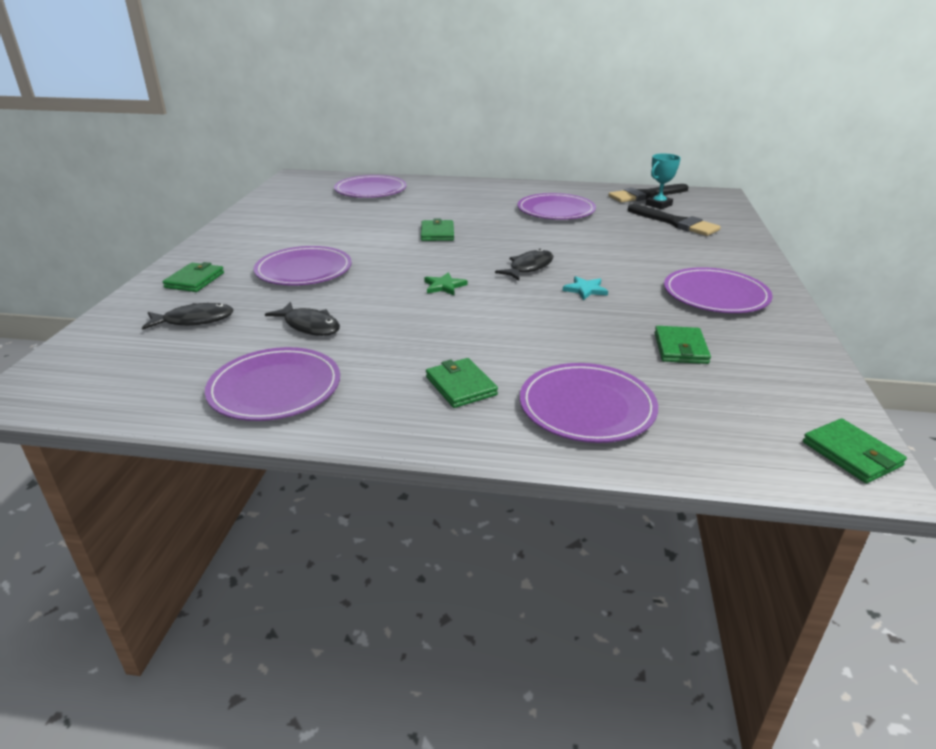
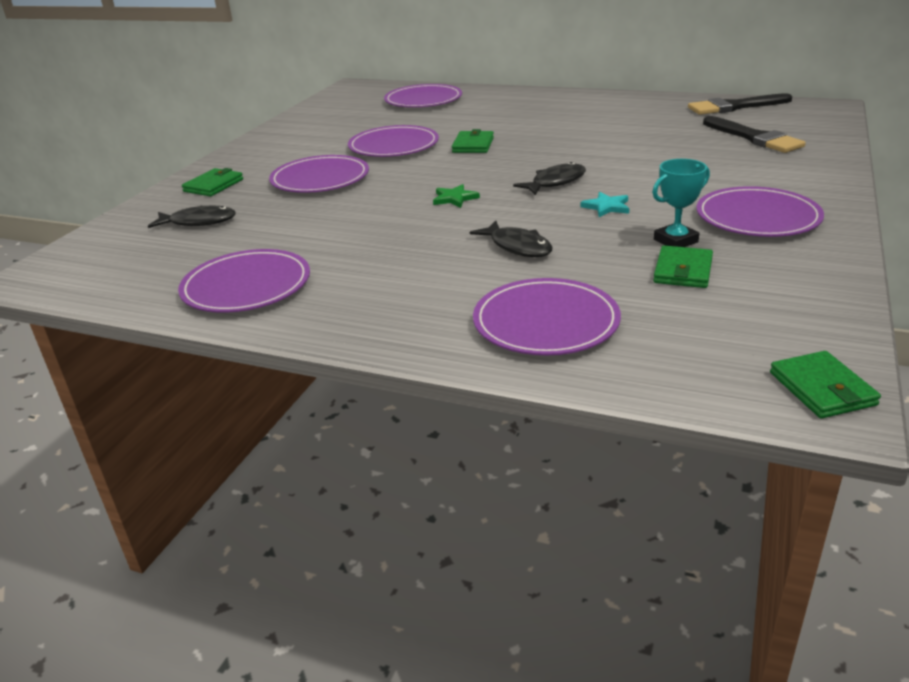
camera: 15 degrees right, 0 degrees up
black fish [265,302,340,336] -> black fish moved to [470,221,552,257]
green wallet [426,358,498,408] -> none
purple plate [517,193,596,220] -> purple plate moved to [348,125,439,157]
turquoise trophy [646,153,681,209] -> turquoise trophy moved to [652,159,710,247]

